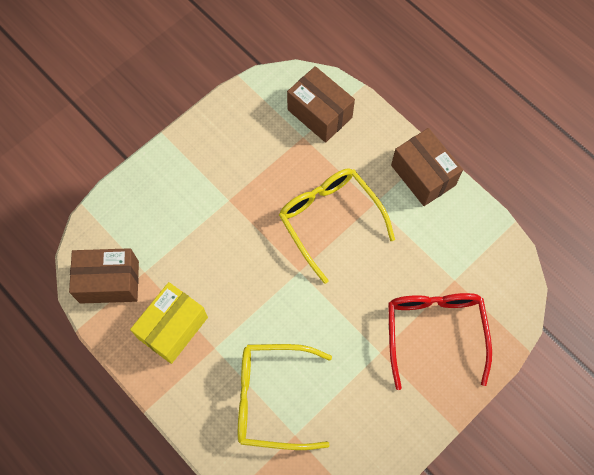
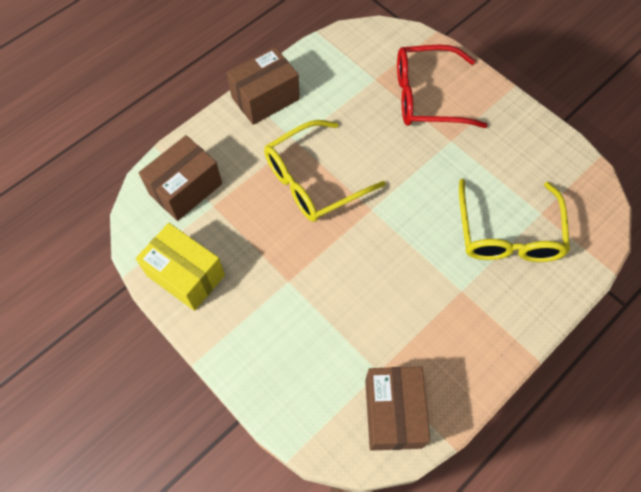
camera: 90 degrees left, 5 degrees down
yellow box [130,282,208,364] -> yellow box moved to [136,223,225,311]

